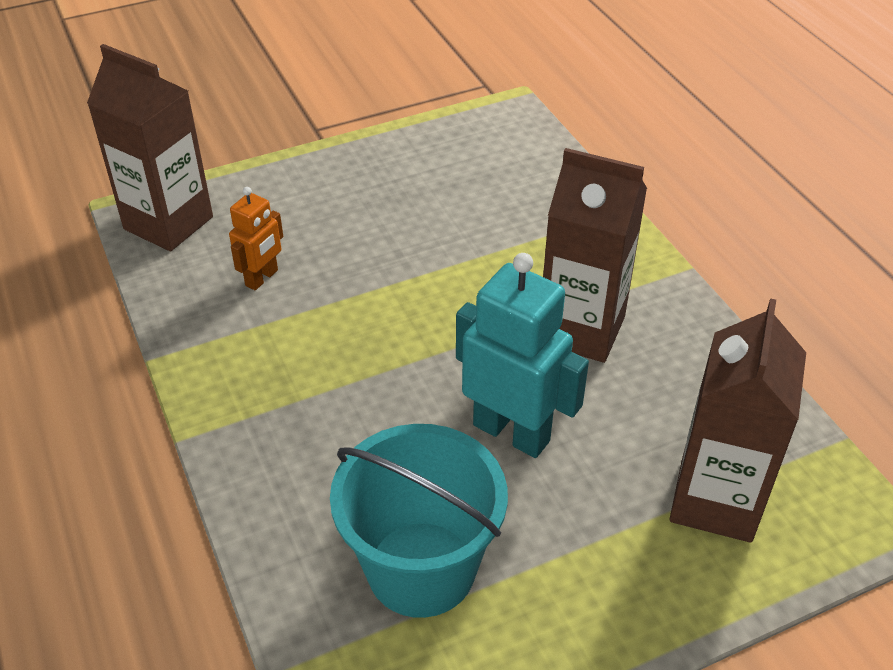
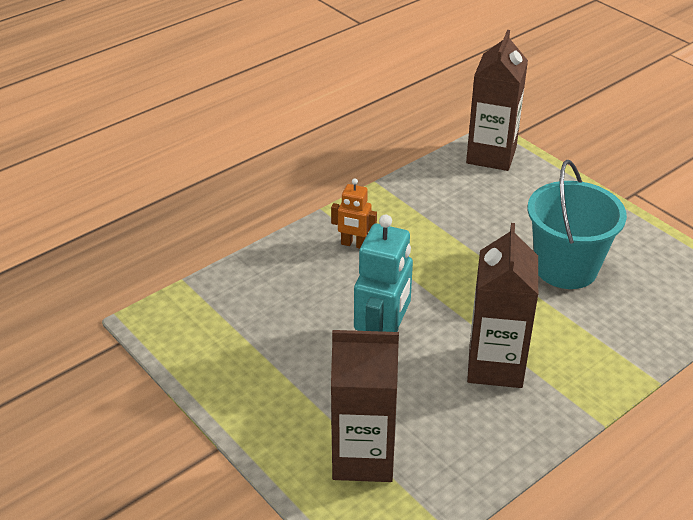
camera: 75 degrees right, 5 degrees down
orange robot [229,187,283,290] -> orange robot moved to [331,178,377,248]
turquoise bucket [330,424,508,618] -> turquoise bucket moved to [527,160,627,289]

